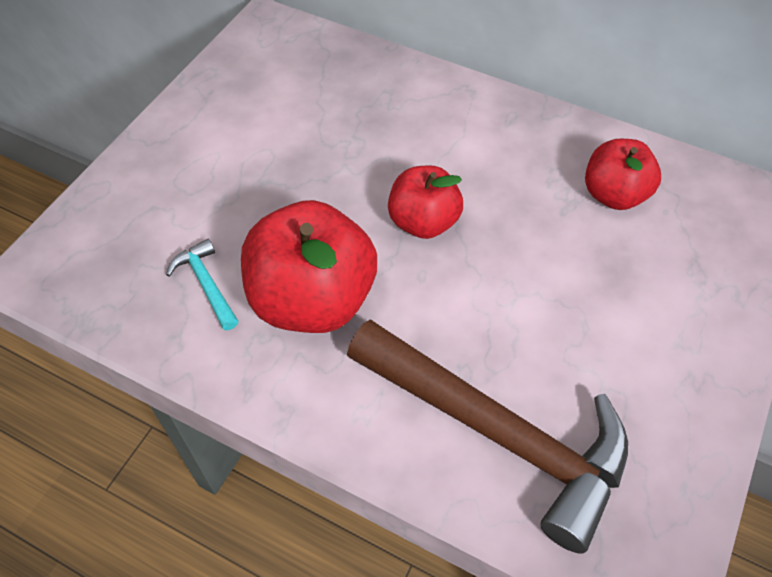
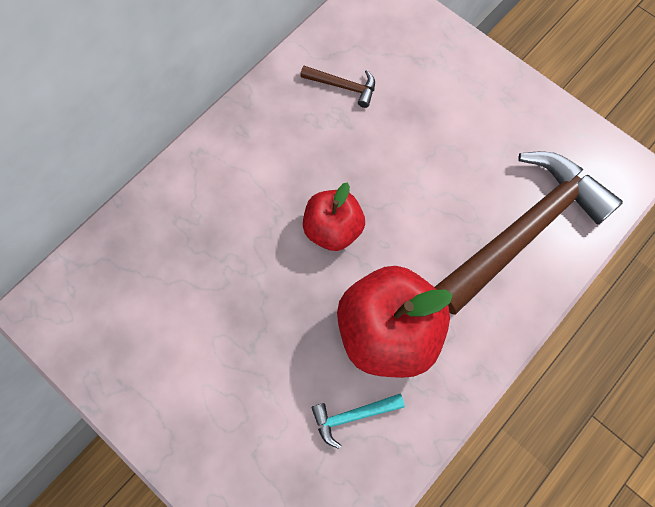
camera: 75 degrees left, 15 degrees up
red apple [585,139,661,210] -> brown hammer [300,66,375,108]

